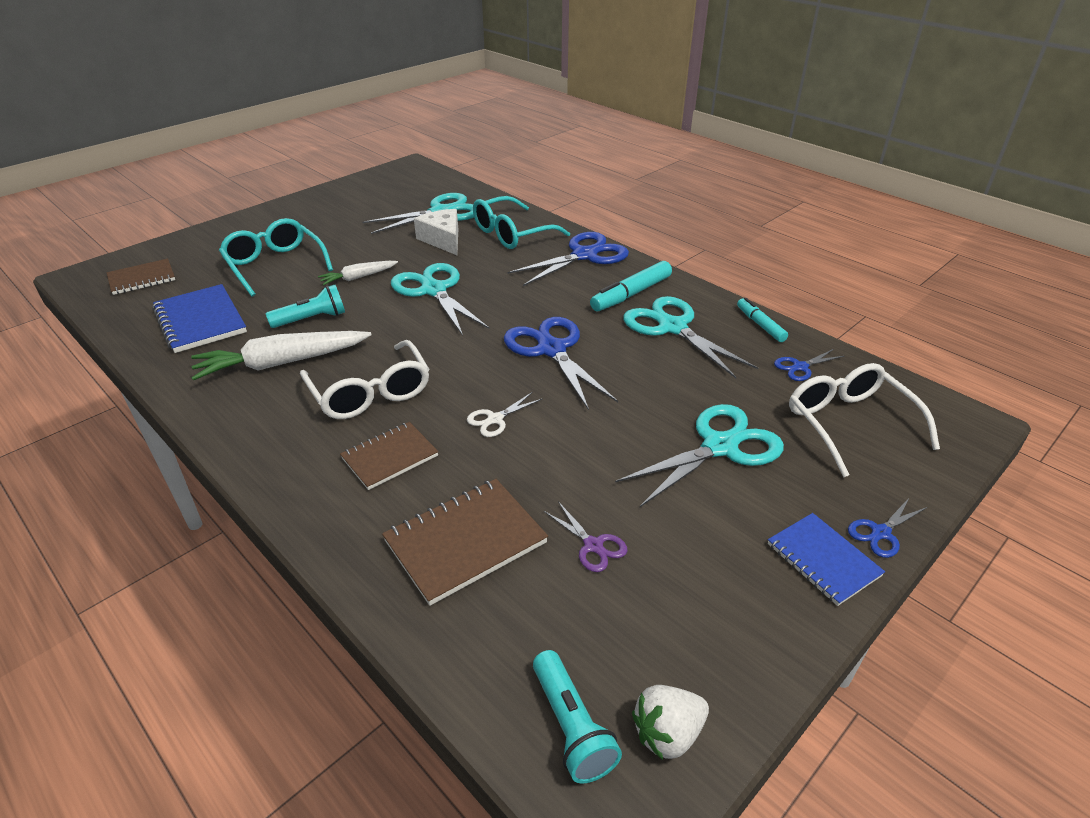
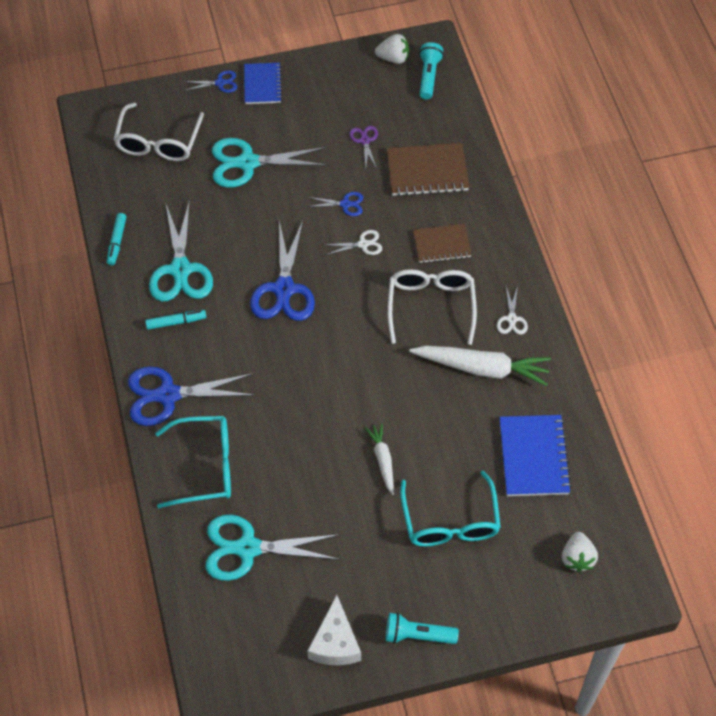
camera: 150 degrees left, 20 degrees up
brown notebook [107,259,175,295] -> white strawberry [562,532,598,573]
turquoise flashlight [266,285,345,328] -> turquoise flashlight moved to [386,613,459,644]
white carrot [318,261,398,285] -> white carrot turned 105 degrees counterclockwise [365,423,394,495]
turquoise scissors [391,263,489,336] -> none
white cheese [414,209,458,255] -> white cheese moved to [307,595,361,665]
turquoise marker [590,261,672,311] -> turquoise marker [145,310,206,330], size x0.63
blue scissors [774,349,844,381] -> blue scissors moved to [307,192,363,216]
none -> white scissors [497,286,528,335]

